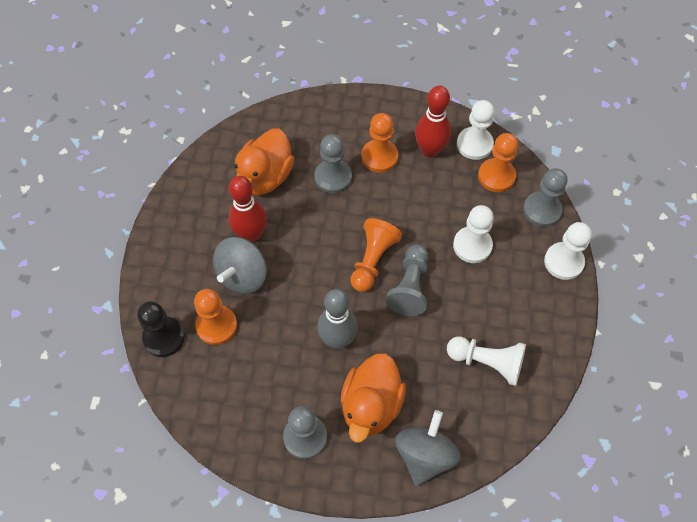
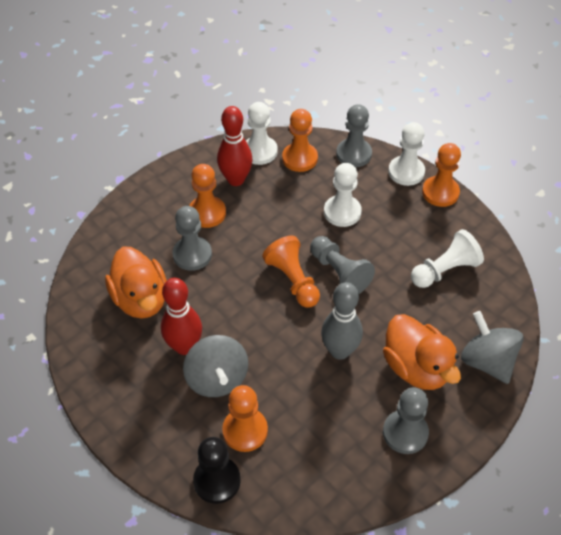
camera: 50 degrees left, 10 degrees down
none -> orange pawn [422,143,461,207]

